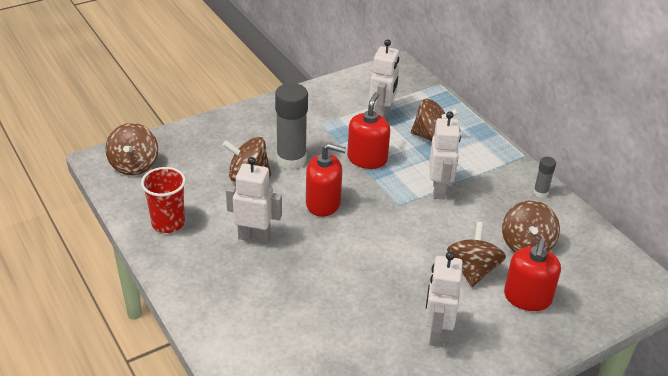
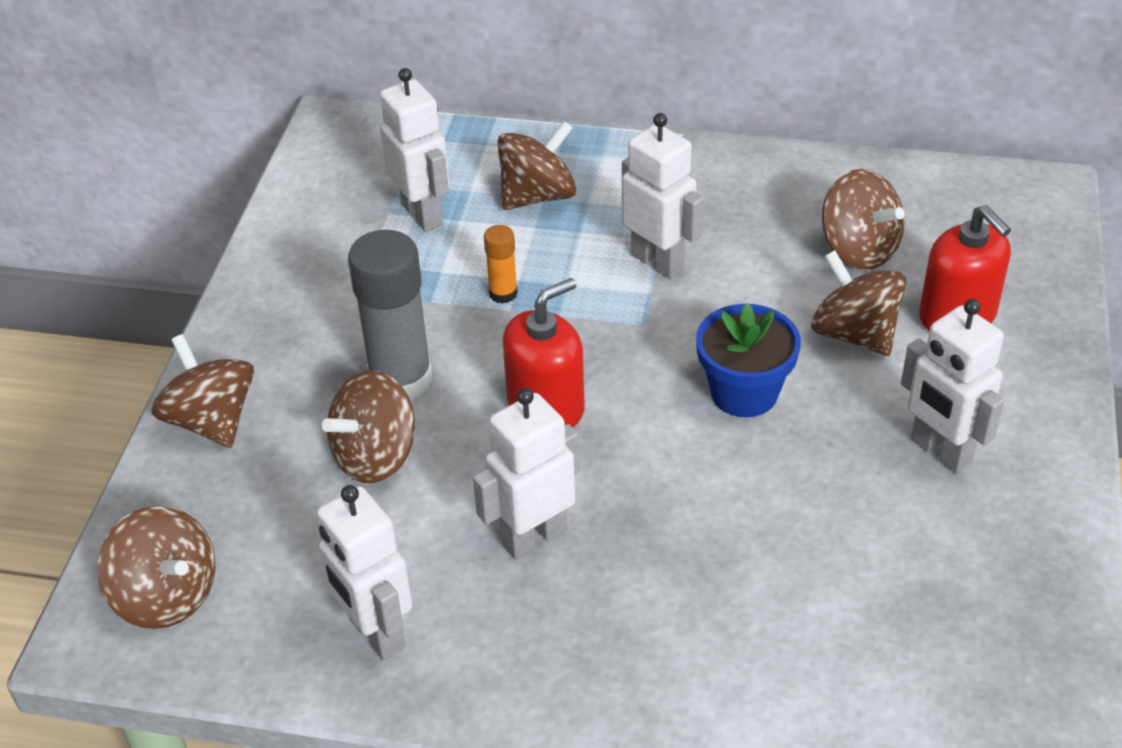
camera: 45 degrees left, 5 degrees up
red cup [141,167,186,233] -> white robot [317,485,412,660]
red soap dispenser [347,92,390,169] -> orange glue stick [484,225,518,304]
grey glue stick [533,157,556,198] -> none
none -> brown spinning top [151,334,254,448]
none -> blue flower pot [696,303,801,417]

